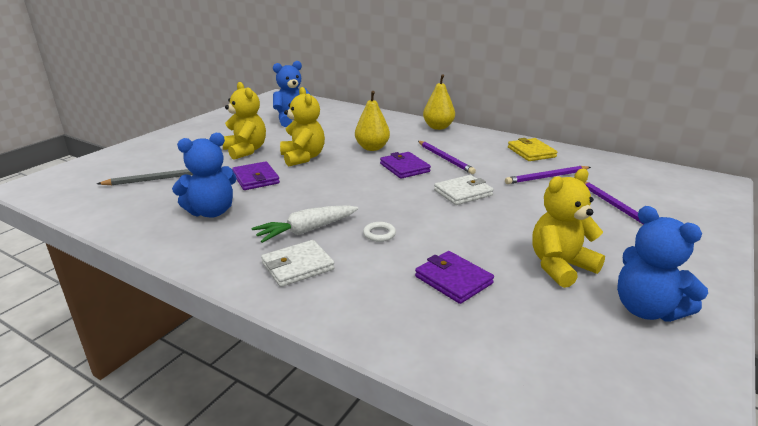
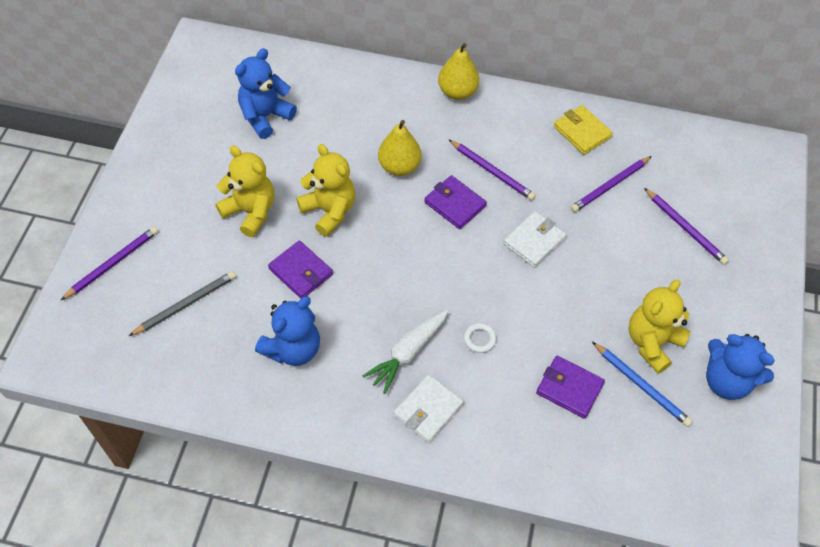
camera: 20 degrees left, 30 degrees up
none -> purple pencil [61,227,158,300]
none -> blue pencil [592,342,693,427]

